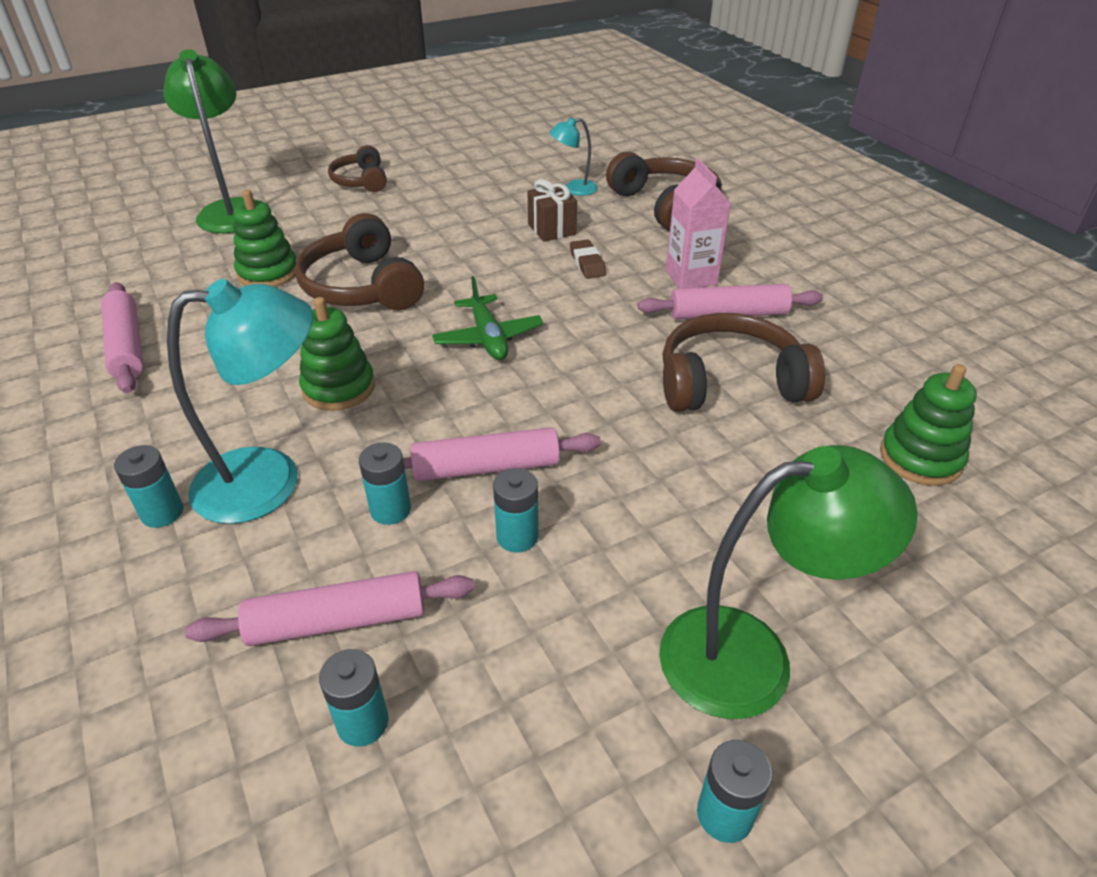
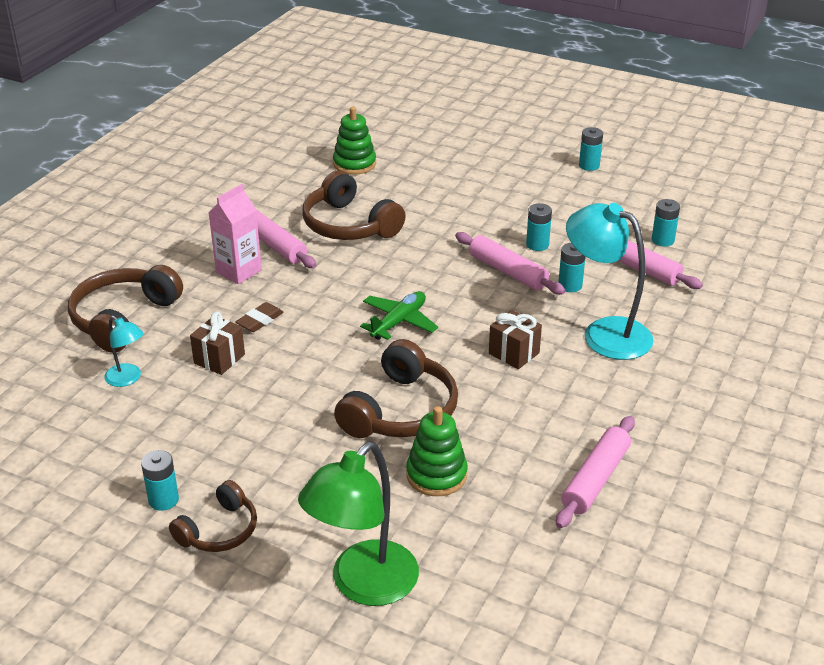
camera: 125 degrees left, 5 degrees down
turquoise battery [114,445,183,528] -> turquoise battery moved to [141,450,179,511]
green stacking toy [299,297,375,411] -> brown gift [489,310,542,369]
green lamp [659,445,918,719] -> none

